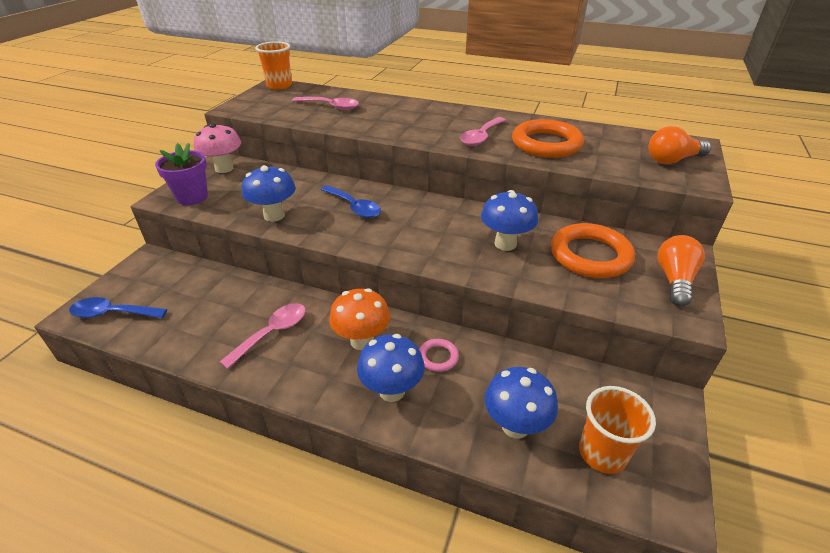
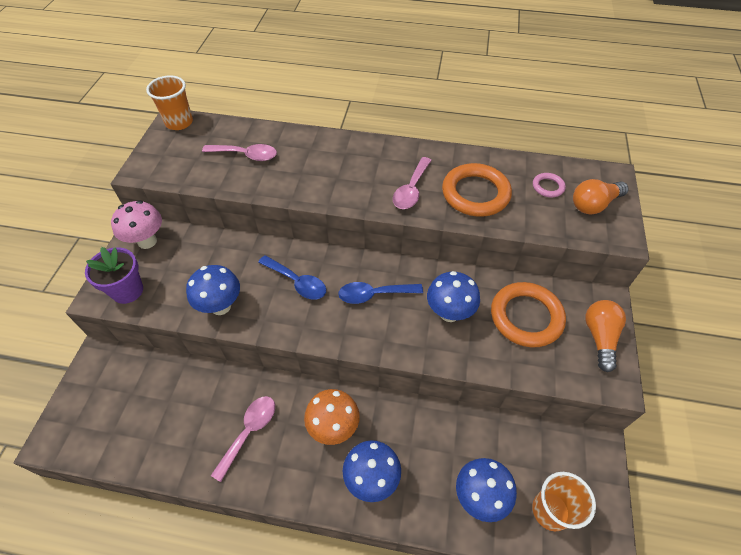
camera: 10 degrees left, 15 degrees up
blue spoon [69,297,167,318] -> blue spoon moved to [338,282,423,304]
pink ring [419,339,459,372] -> pink ring moved to [533,173,566,197]

